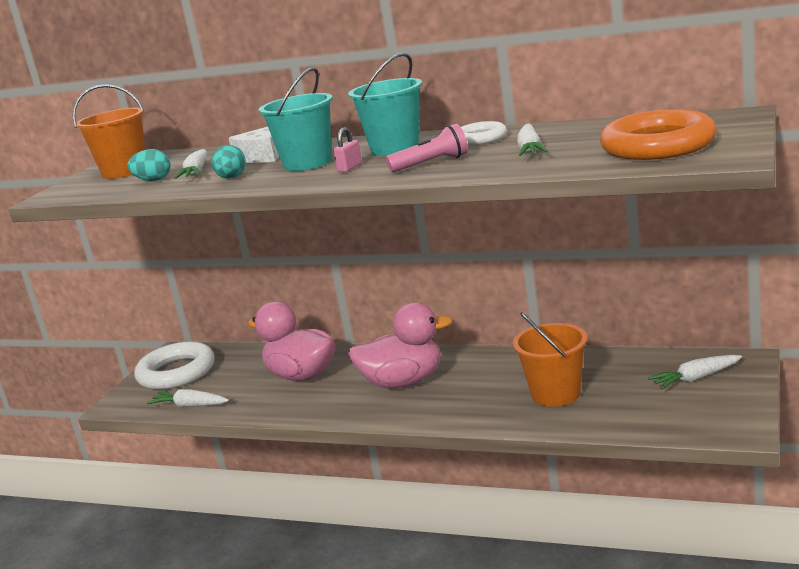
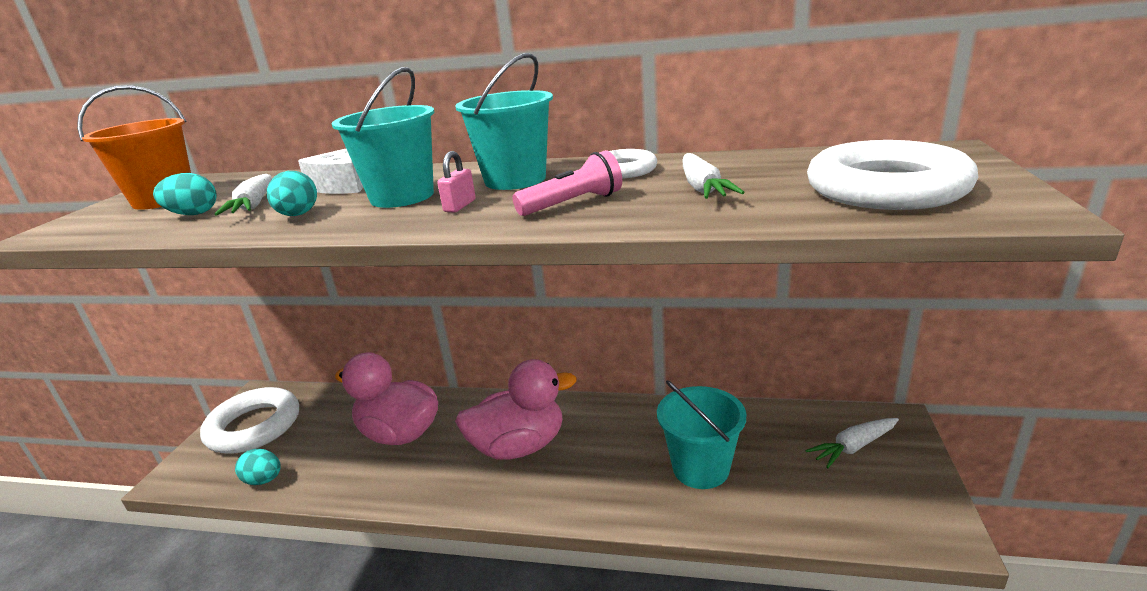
camera: 10 degrees left, 5 degrees up
white carrot [147,389,229,407] -> turquoise egg [235,449,281,485]
orange bucket [513,312,588,407] -> turquoise bucket [657,380,746,489]
orange ring [600,109,717,160] -> white ring [807,140,979,210]

